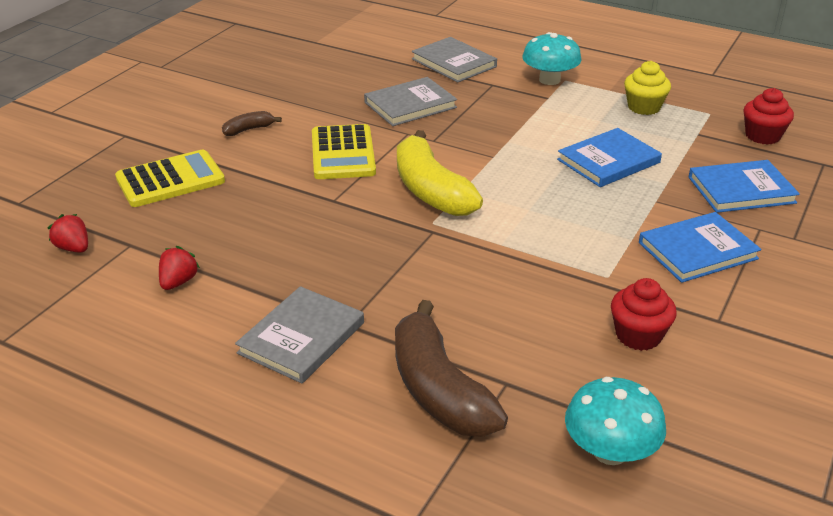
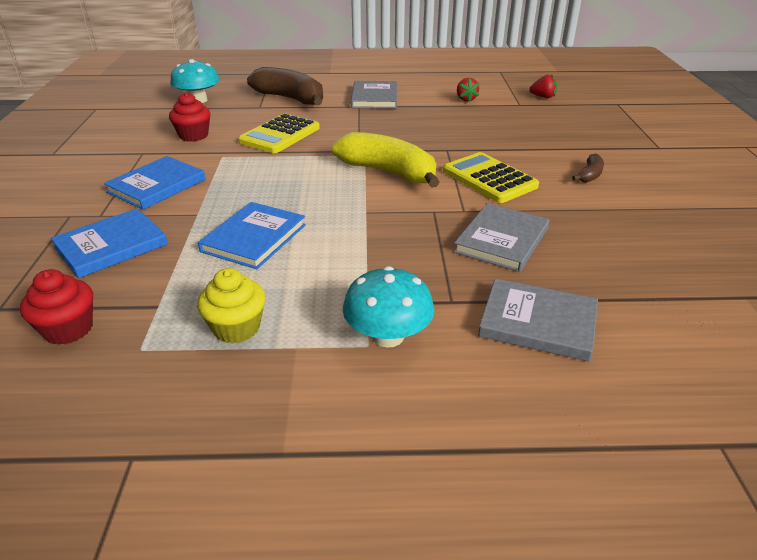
camera: 150 degrees right, 0 degrees up
yellow calculator [115,150,225,207] -> yellow calculator moved to [238,114,320,153]

